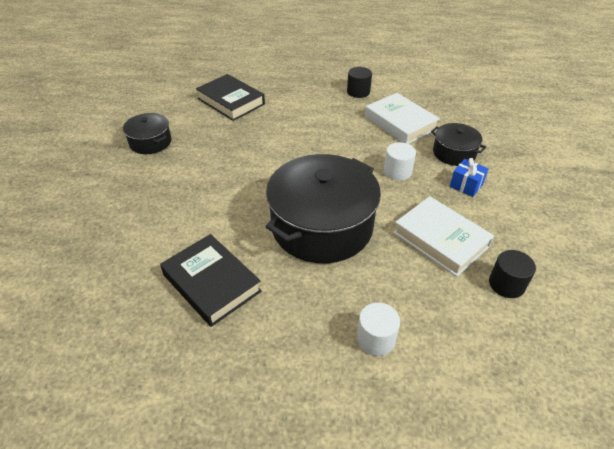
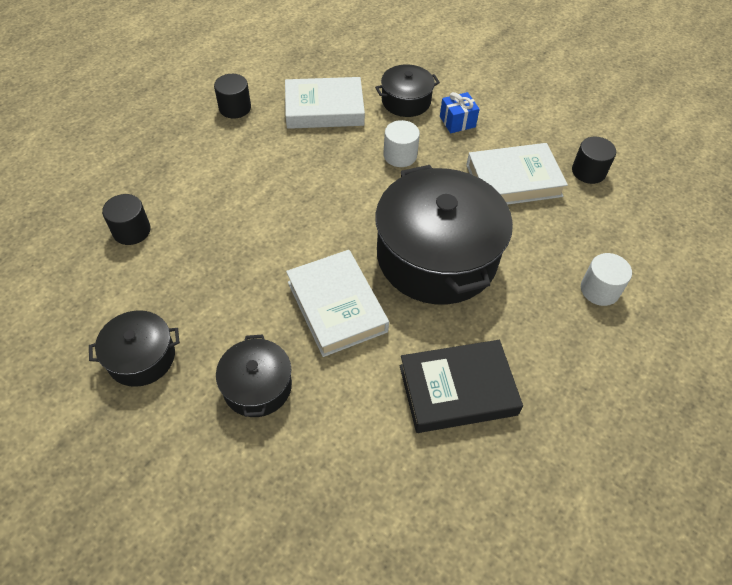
camera: 60 degrees left, 10 degrees up
black book [196,74,265,121] -> black cylinder [102,194,151,245]
none -> black pot [216,335,292,417]
none -> white book [286,250,389,357]

